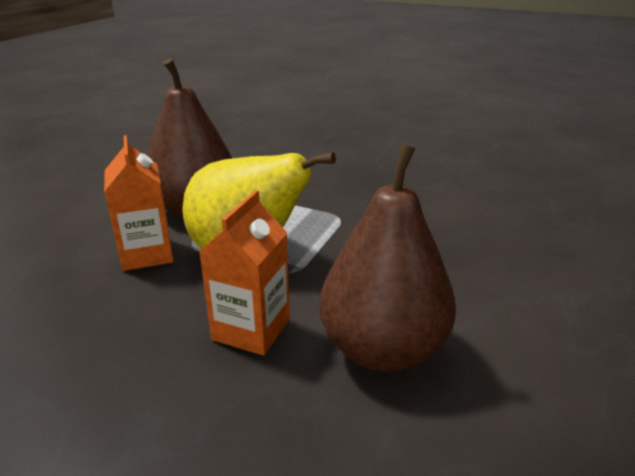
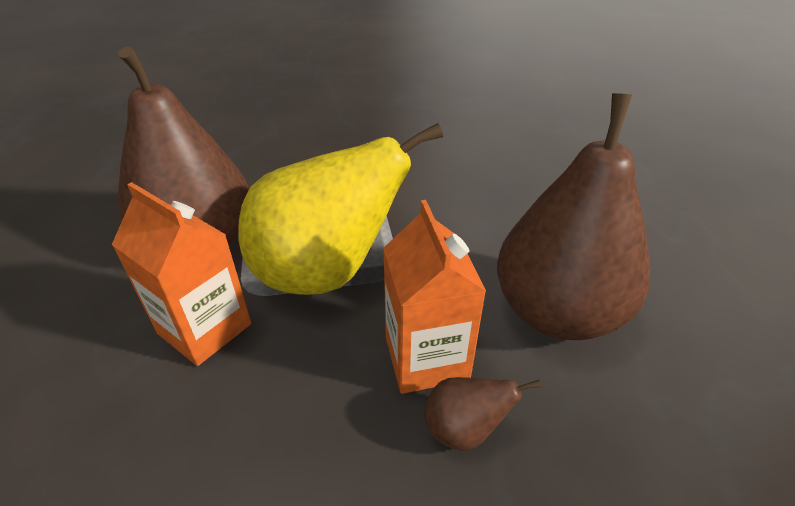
camera: 35 degrees left, 10 degrees up
none -> brown pear [424,377,541,451]

